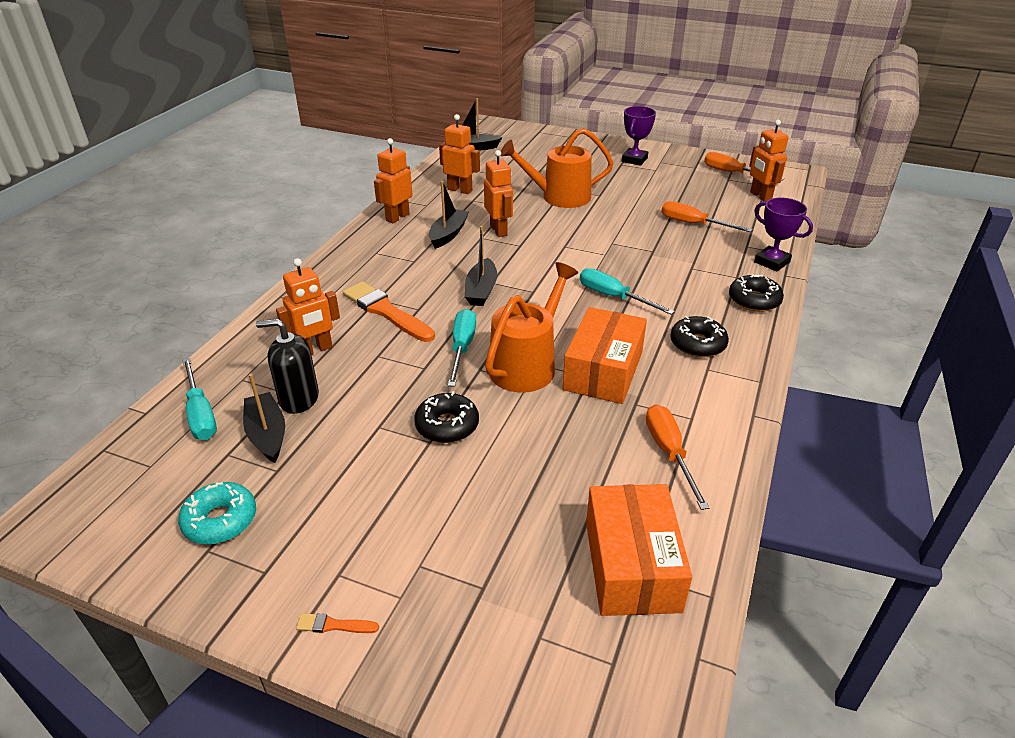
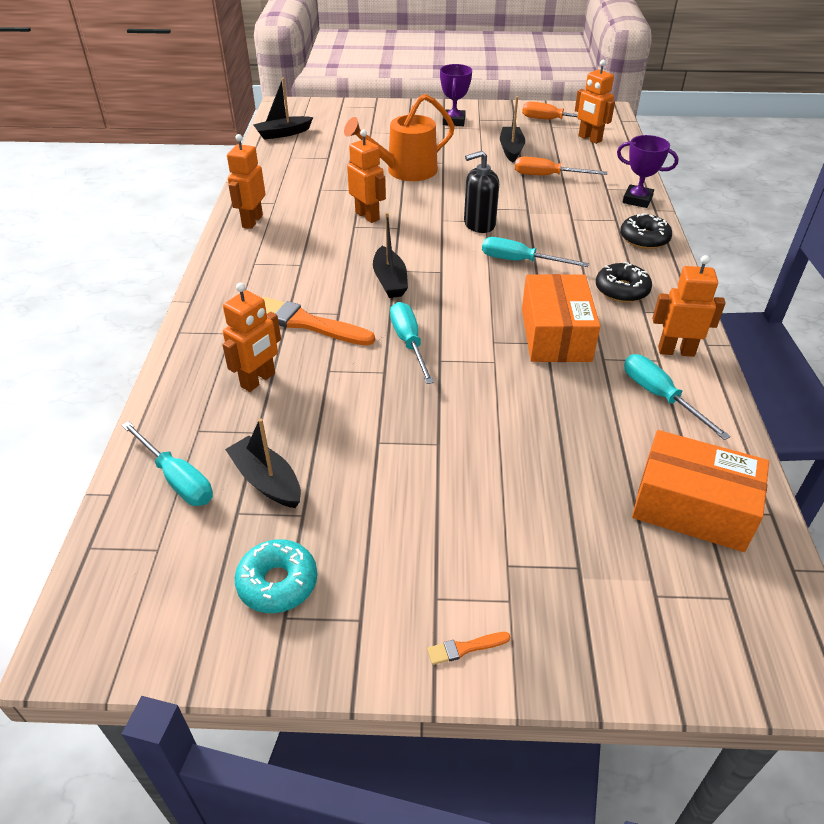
camera: 20 degrees left, 5 degrees up
black soap dispenser [256,319,319,414] -> black soap dispenser moved to [464,151,499,233]
black donut [414,391,479,443] -> none
black boat [429,181,469,249] -> black boat moved to [500,96,525,162]
orange robot [439,114,480,194] -> orange robot moved to [652,255,725,357]
orange watering can [485,262,578,393] -> none
orange box [586,484,692,616] -> orange box turned 45 degrees counterclockwise [632,430,769,552]
orange screwdriver [646,404,710,510] -> turquoise screwdriver [624,354,731,440]

